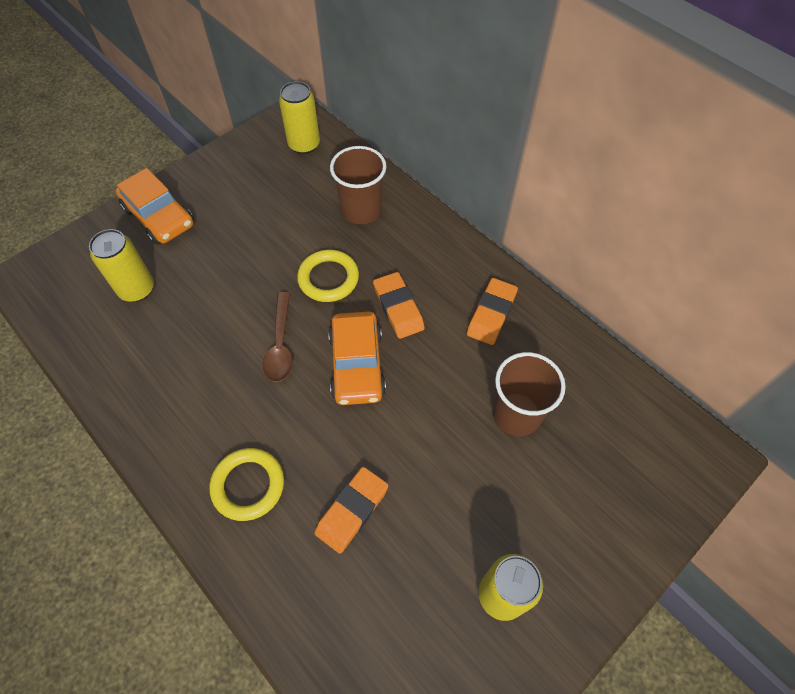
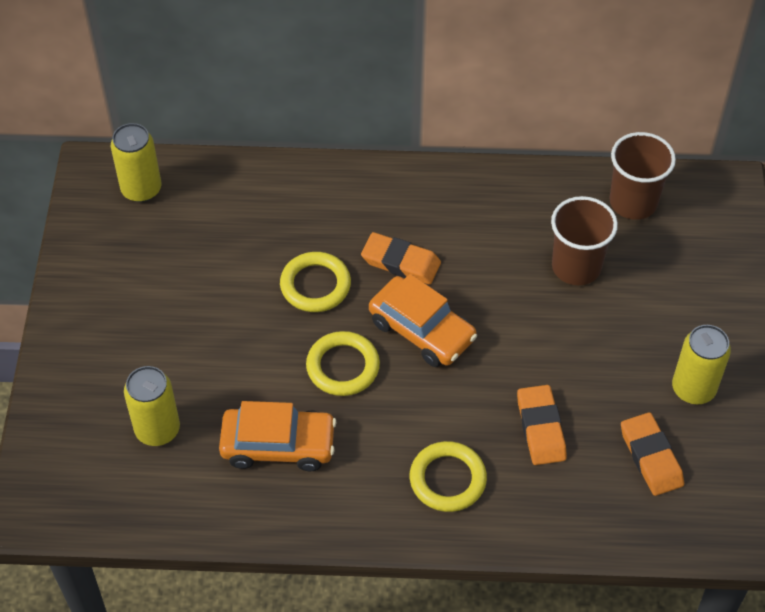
camera: 45 degrees left, 5 degrees down
orange car [116,168,194,245] -> orange car moved to [219,401,336,471]
brown spoon [263,292,293,382] -> yellow ring [306,331,380,396]
brown cup [330,146,386,224] -> brown cup moved to [610,132,676,220]
orange eraser [467,278,518,345] -> orange eraser moved to [621,412,684,496]

